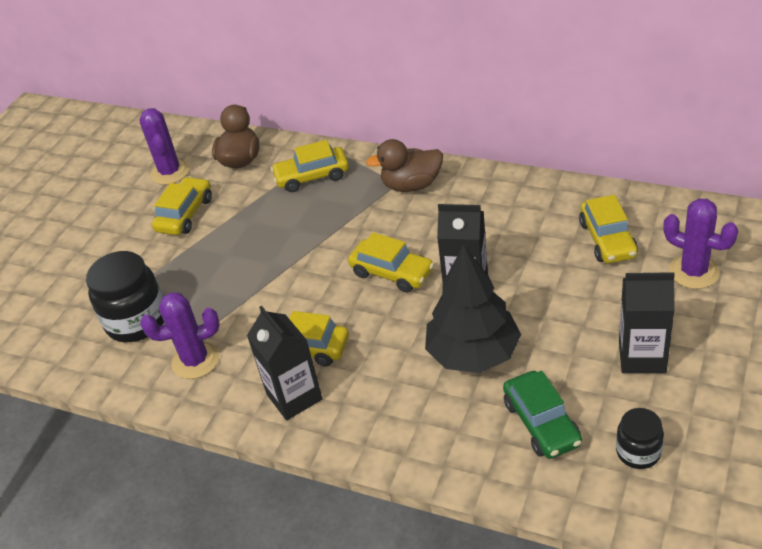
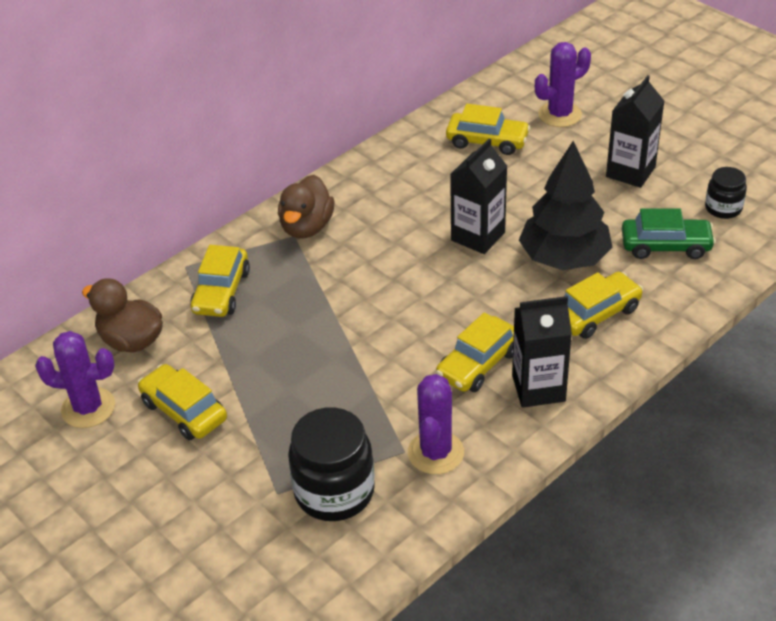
camera: 70 degrees left, 0 degrees up
yellow car [348,232,434,293] -> yellow car moved to [564,272,643,339]

